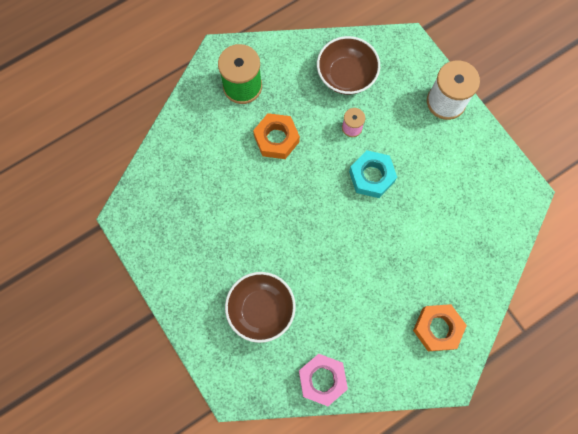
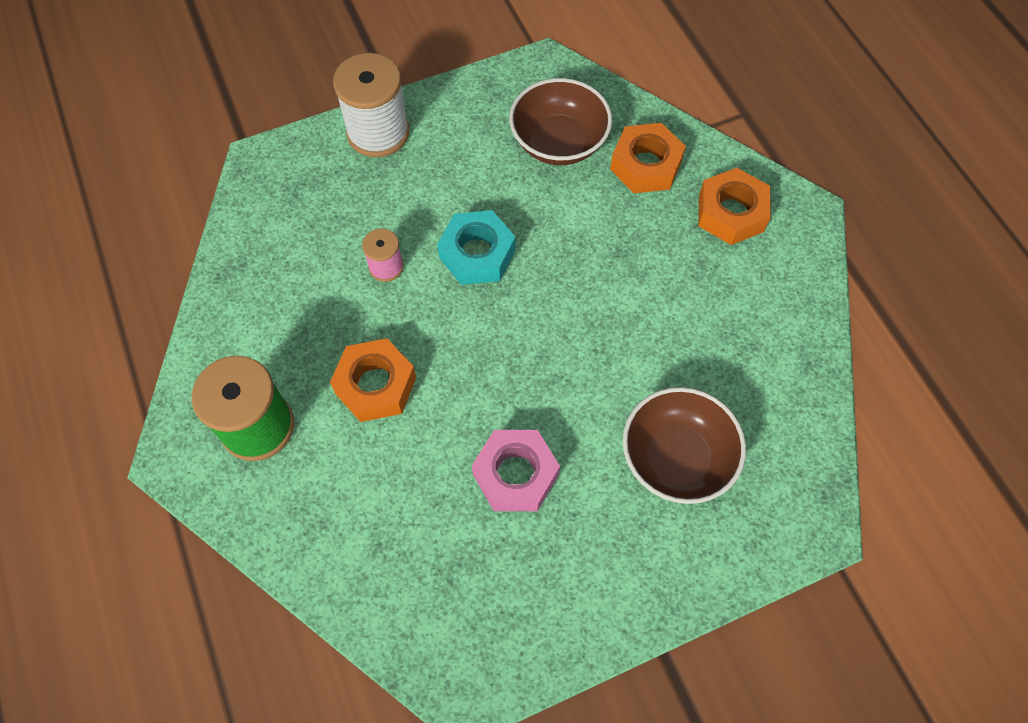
camera: 80 degrees left, 10 degrees down
pink nut [299,354,348,406] -> pink nut moved to [472,430,560,511]
brown bowl [317,36,380,95] -> brown bowl moved to [509,78,612,165]
none -> orange nut [610,123,686,193]

